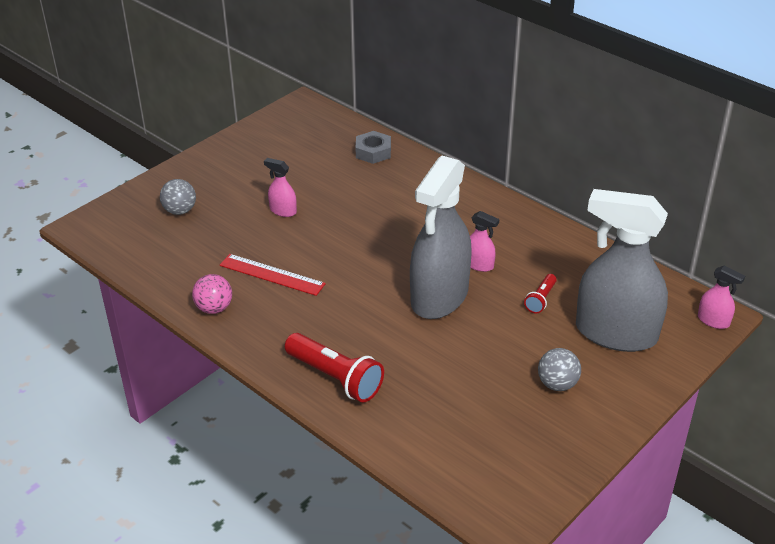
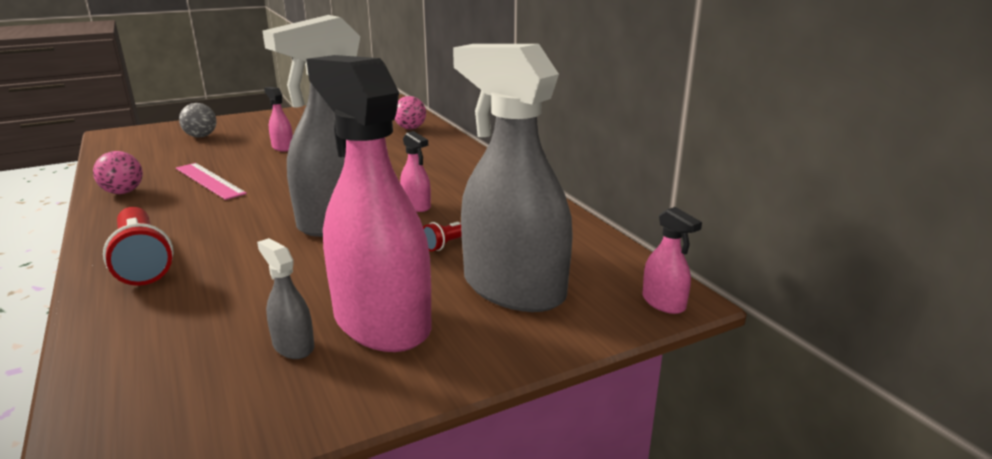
camera: 20 degrees right, 15 degrees down
red ruler [220,254,326,296] -> pink ruler [176,163,247,200]
grey nut [355,131,391,164] -> pink ball [395,96,426,129]
grey ball [538,348,581,391] -> pink spray bottle [306,55,432,352]
none -> grey spray bottle [257,238,315,359]

